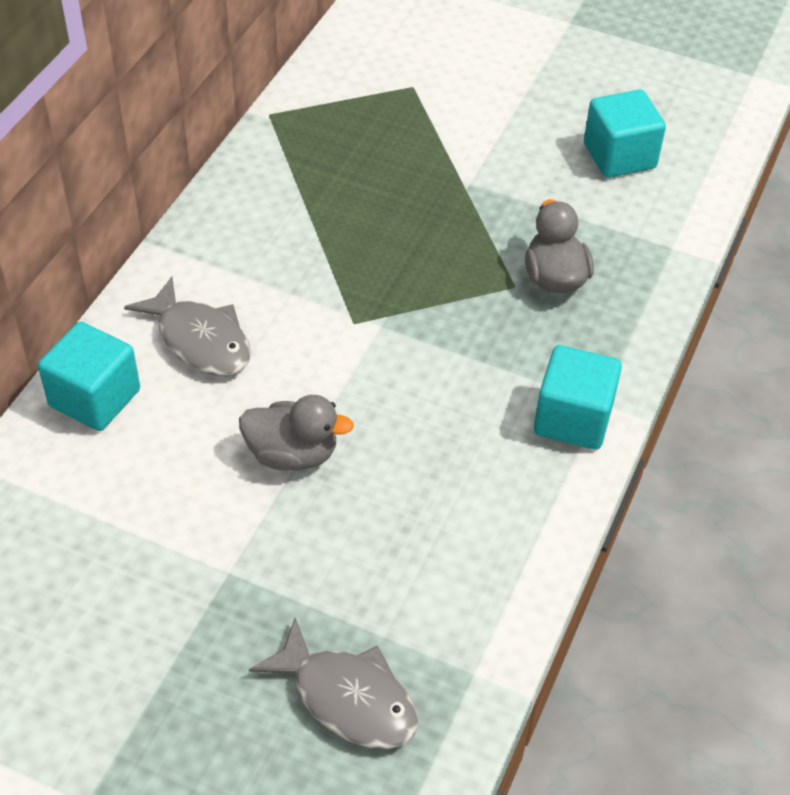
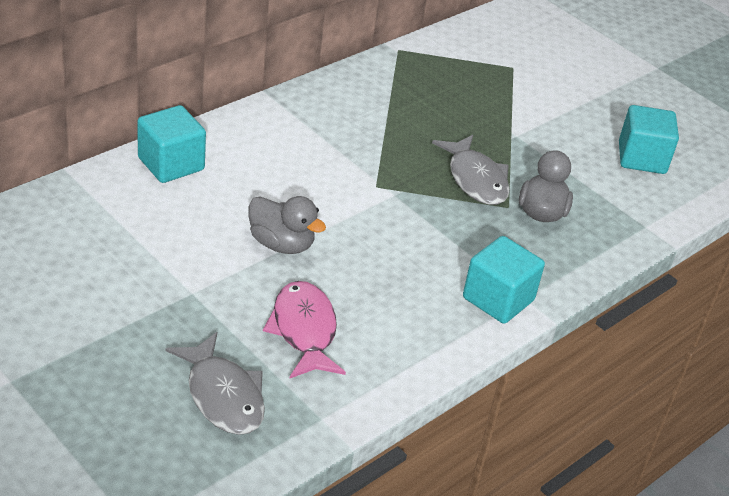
camera: 20 degrees right, 10 degrees down
grey fish [124,276,251,376] -> grey fish moved to [432,135,510,205]
none -> pink fish [263,281,346,379]

